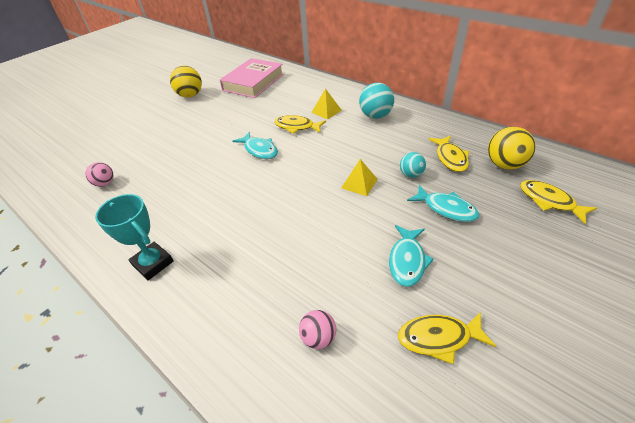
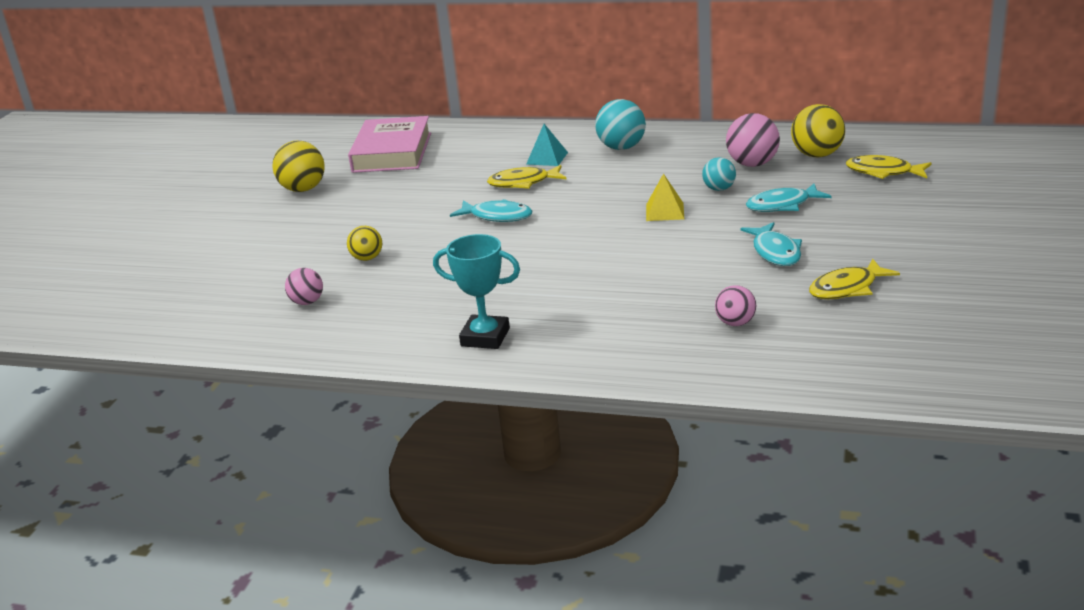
camera: 25 degrees left, 15 degrees down
yellow pyramid [311,89,342,120] -> turquoise pyramid [526,124,568,166]
turquoise fish [407,185,479,222] -> turquoise fish turned 150 degrees clockwise [746,184,832,212]
yellow fish [429,136,469,172] -> pink ball [726,113,780,167]
none -> yellow ball [347,226,382,261]

